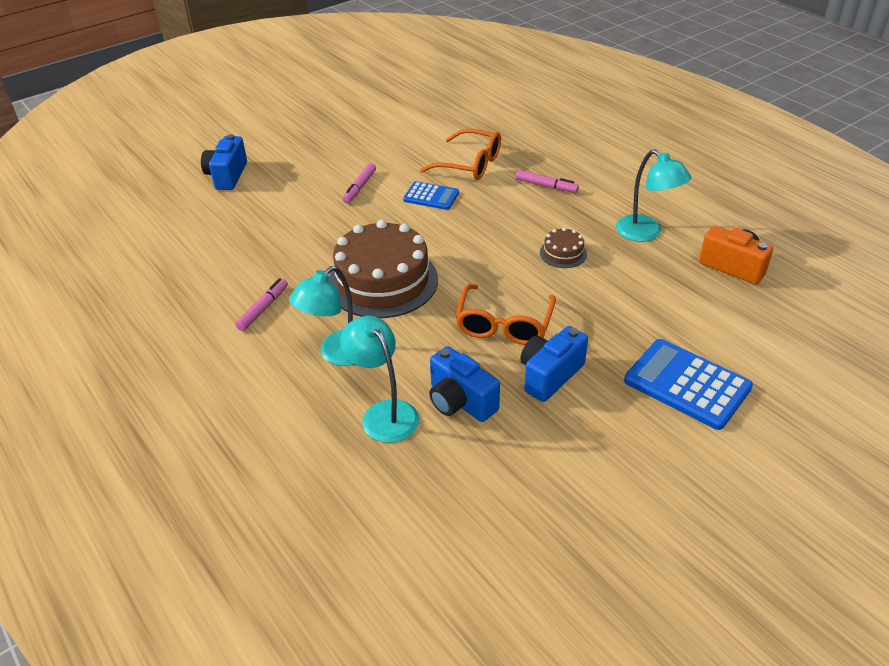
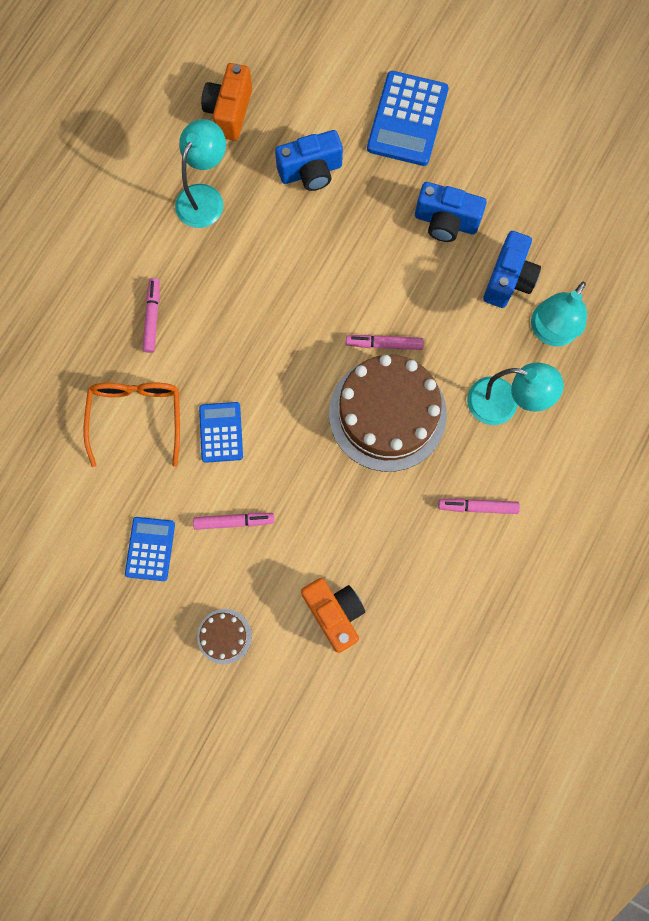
camera: 115 degrees left, 35 degrees up
blue camera [201,134,247,190] -> blue camera moved to [275,130,343,191]
orange glasses [455,284,556,345] -> none
brown cake [540,227,587,268] -> brown cake moved to [197,609,252,664]
none -> blue calculator [125,517,175,581]
none -> orange camera [301,578,365,653]
none -> pink marker [346,335,423,350]

